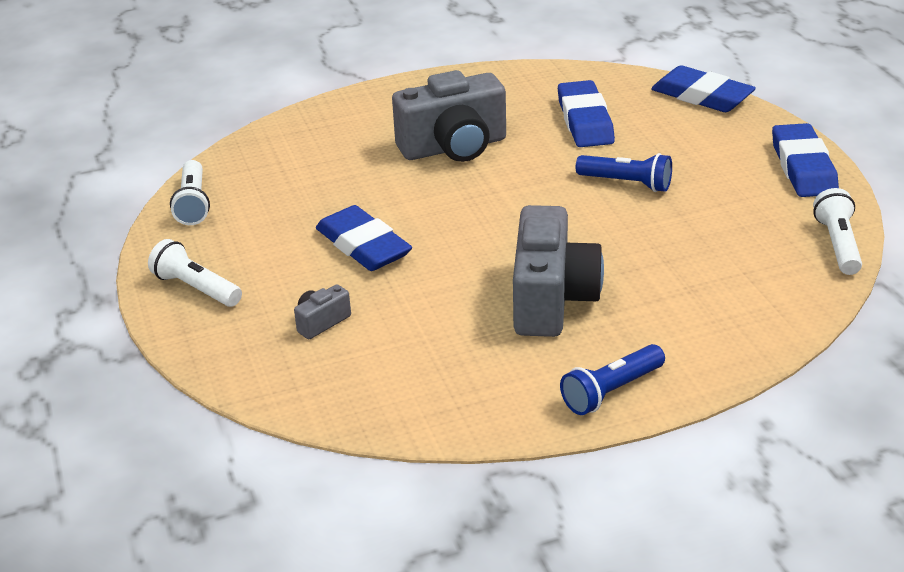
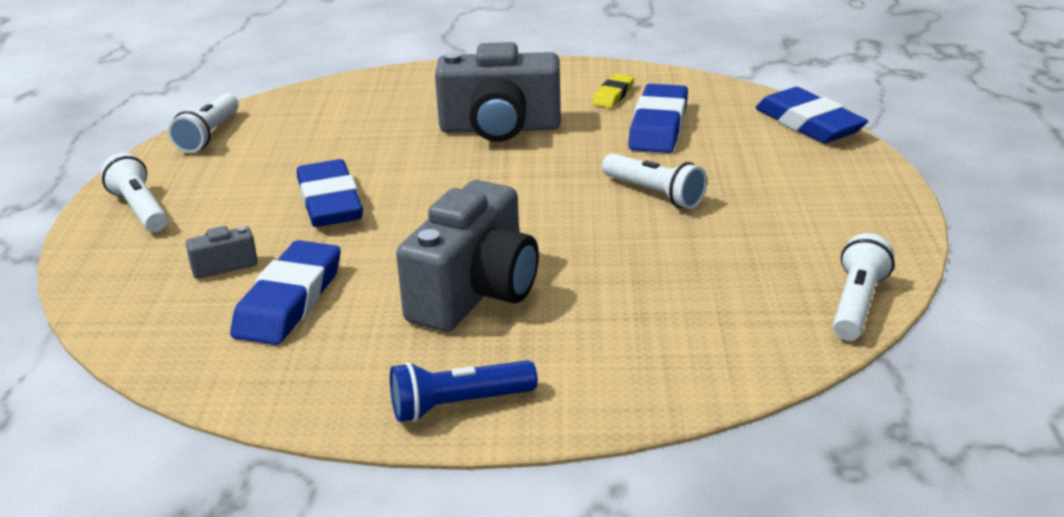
camera: 20 degrees right, 5 degrees down
blue flashlight [576,153,672,192] -> white flashlight [602,153,707,209]
blue eraser [772,123,839,197] -> blue eraser moved to [230,240,341,345]
none -> yellow eraser [592,74,634,108]

